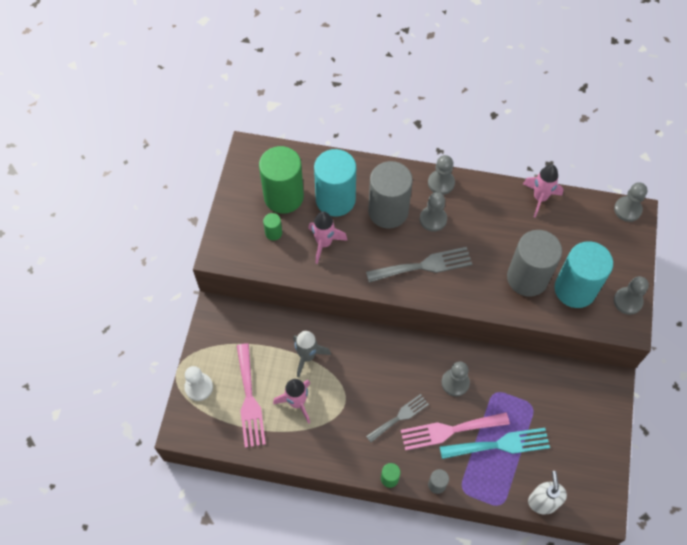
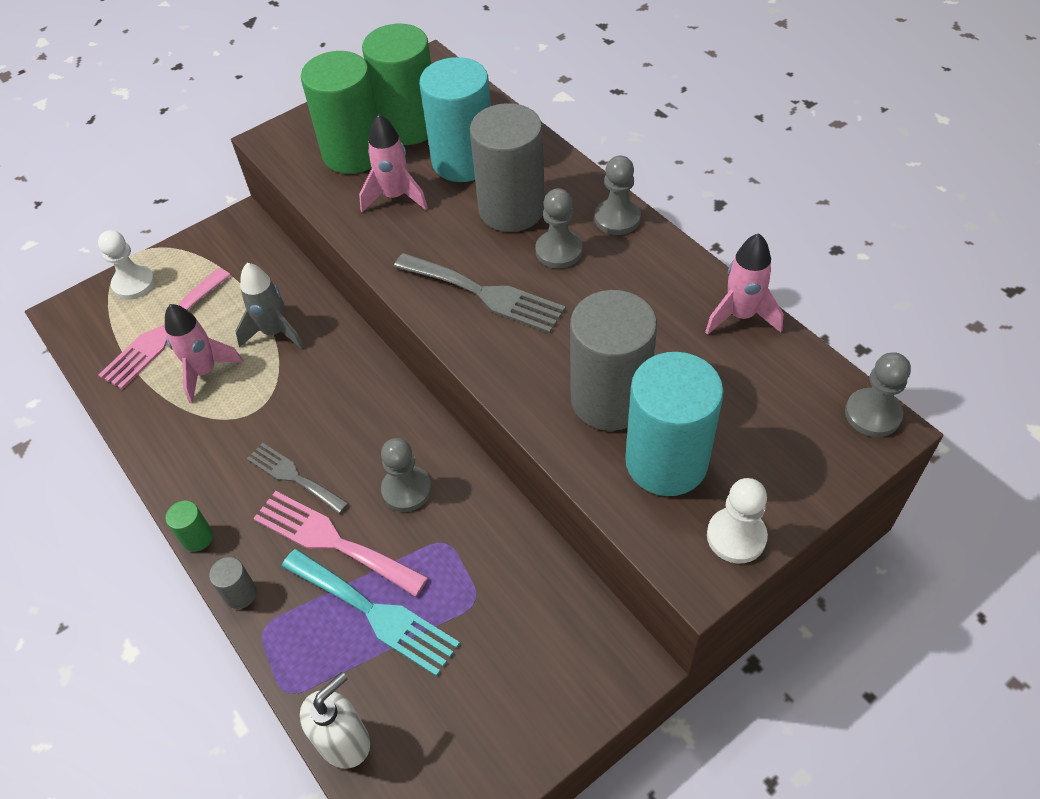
camera: 45 degrees right, 10 degrees down
green cylinder [263,213,282,241] -> green cylinder [301,51,378,174], size x2.39
grey fork [366,394,429,442] -> grey fork turned 150 degrees counterclockwise [247,443,349,514]
grey pawn [614,276,649,315] -> white pawn [707,478,768,563]

